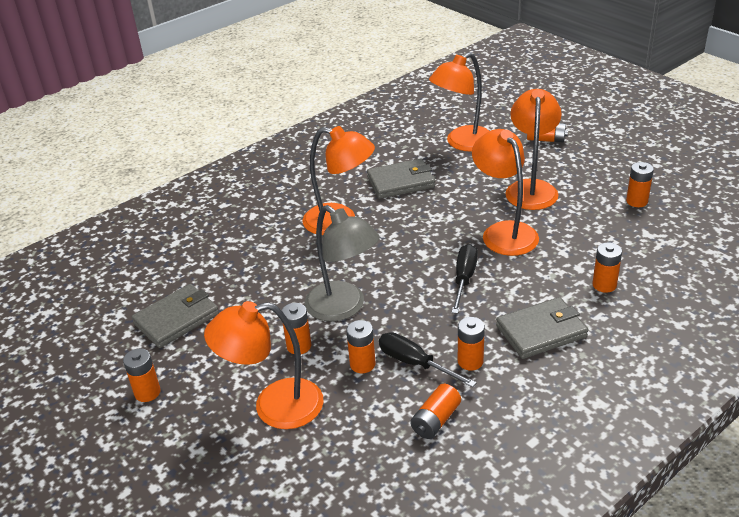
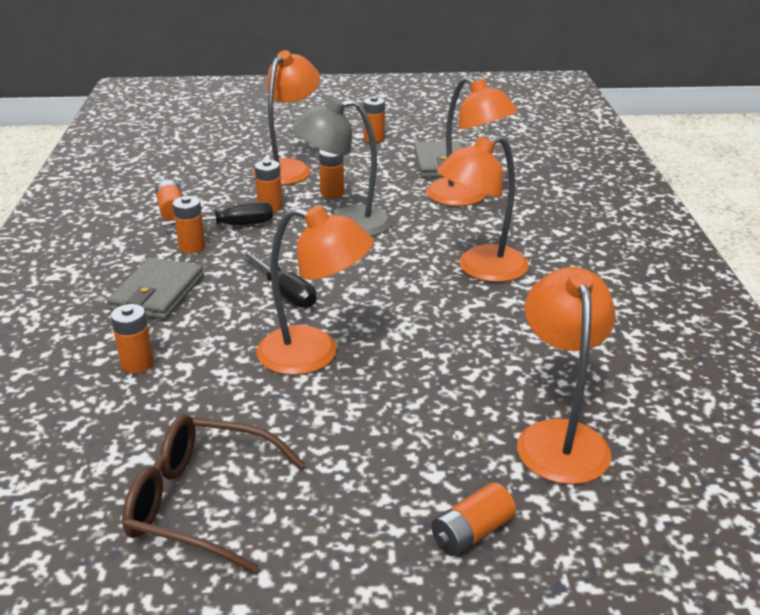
camera: 125 degrees right, 5 degrees down
grey wallet [367,159,435,199] -> none
orange lamp [505,89,562,210] -> orange lamp moved to [426,77,518,206]
orange battery [626,162,654,207] -> brown glasses [122,415,305,573]

